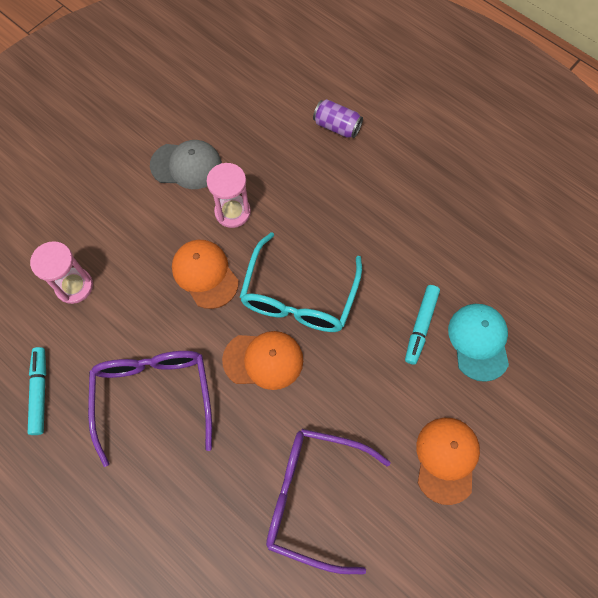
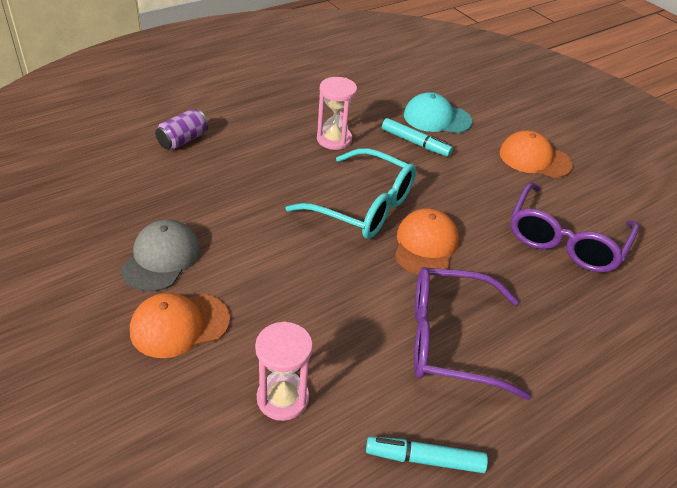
camera: 80 degrees left, 25 degrees down
orange cap [172,240,239,309] -> orange cap moved to [130,293,230,358]
pink hourglass [207,163,251,228] -> pink hourglass moved to [317,77,357,150]

